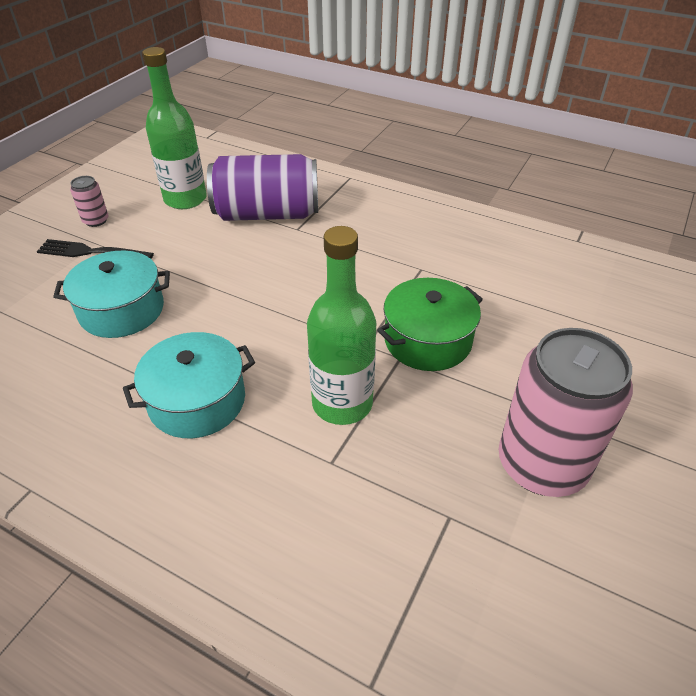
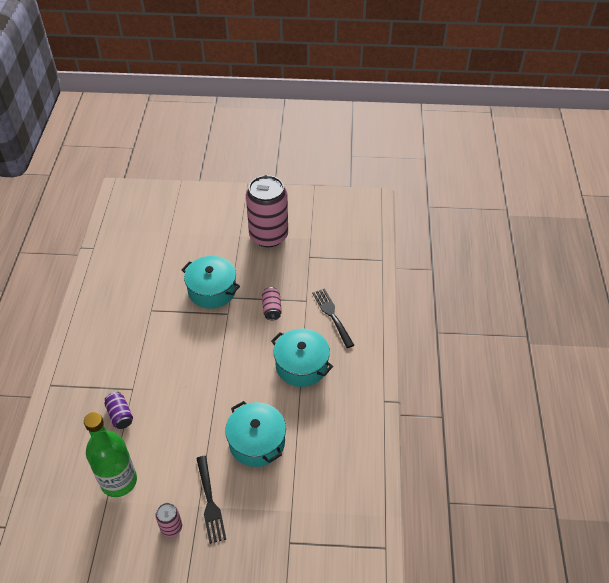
camera: 115 degrees left, 5 degrees up
purple can [207,154,318,221] -> purple can [105,392,133,429], size x0.43
green bottle [307,226,376,425] -> pink can [262,287,282,320]
green pot [377,278,483,371] -> turquoise pot [182,256,240,309]
none -> black fork [312,288,354,348]

